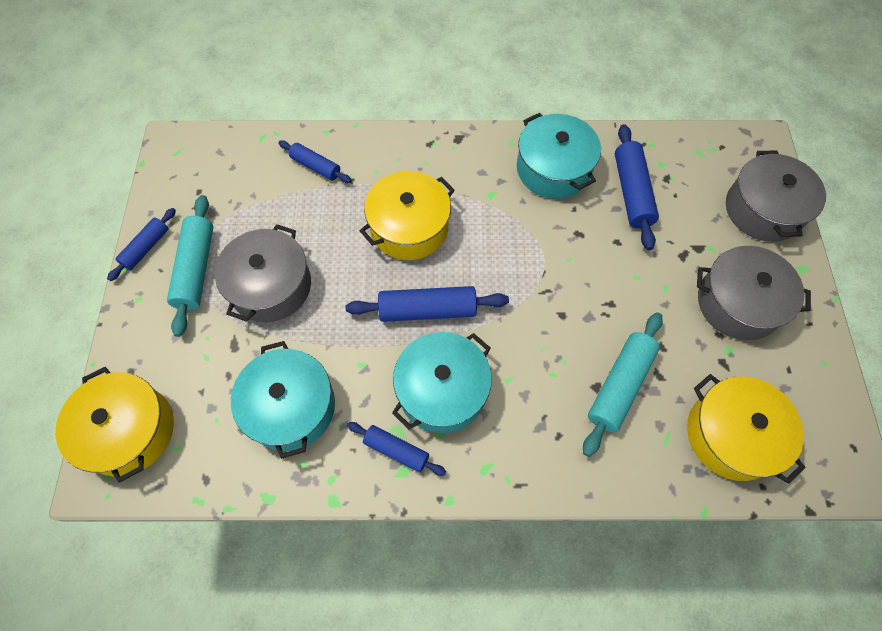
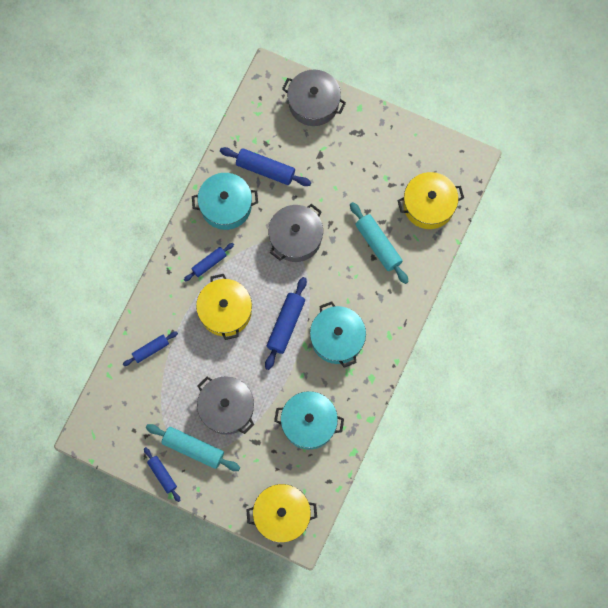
camera: 65 degrees left, 10 degrees up
blue rolling pin [347,422,446,476] -> blue rolling pin moved to [184,243,234,281]
grey pot [697,246,811,340] -> grey pot moved to [268,204,323,262]

